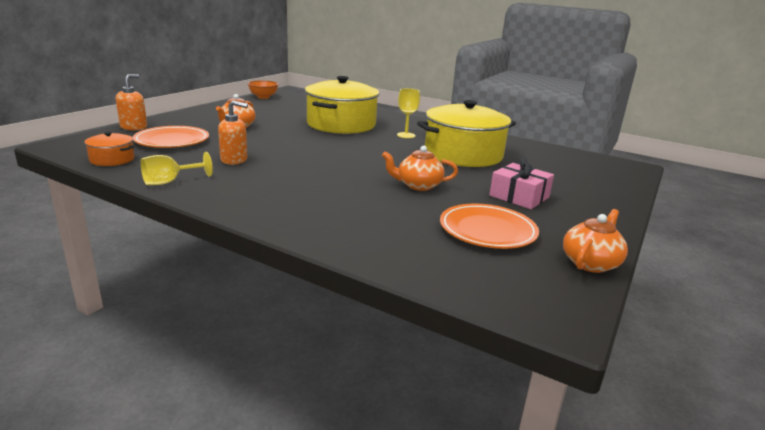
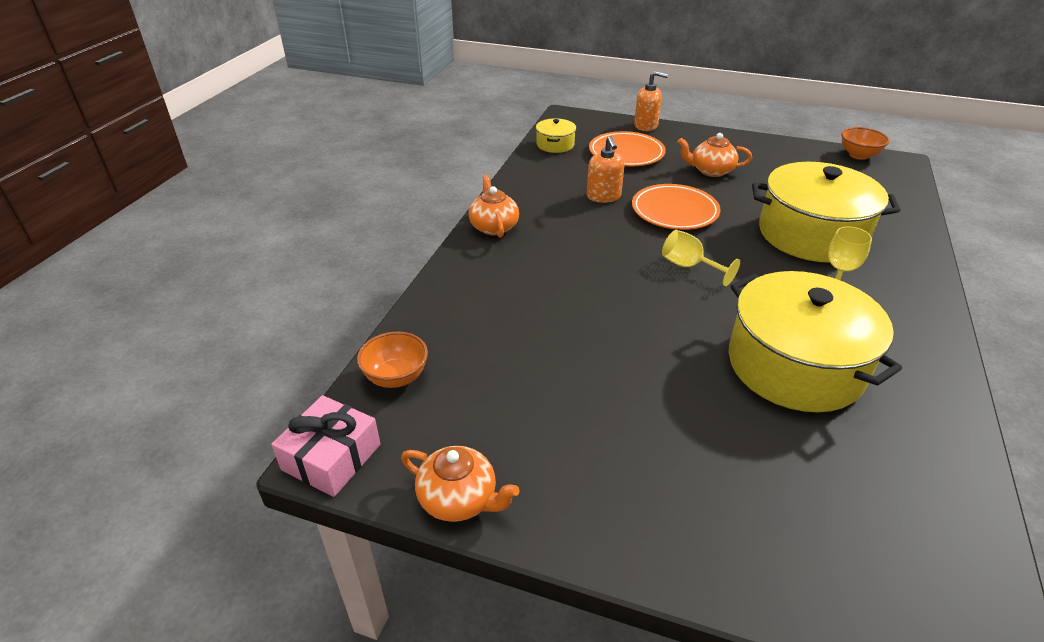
camera: 80 degrees right, 15 degrees up
orange pot [84,132,134,166] -> yellow pot [536,118,576,153]
yellow goblet [141,152,213,185] -> yellow goblet moved to [662,230,740,286]
orange teapot [382,146,458,191] -> orange teapot moved to [469,175,519,238]
orange plate [440,204,539,249] -> orange plate moved to [632,184,721,230]
pink gift [489,157,554,209] -> pink gift moved to [271,395,380,497]
none -> orange bowl [357,332,428,388]

